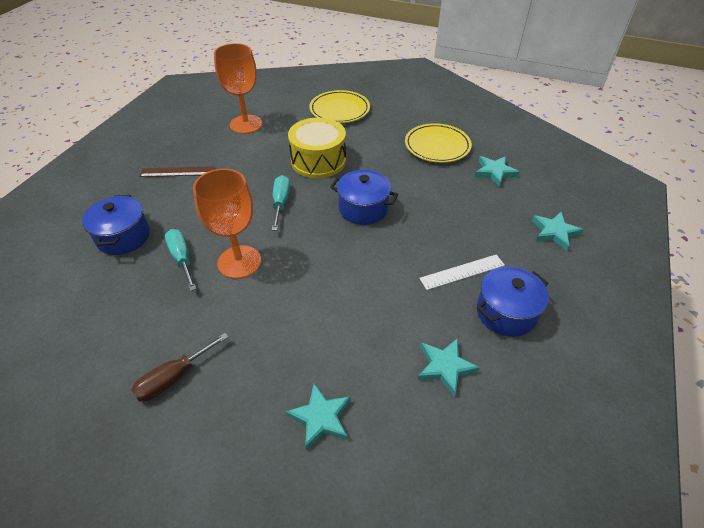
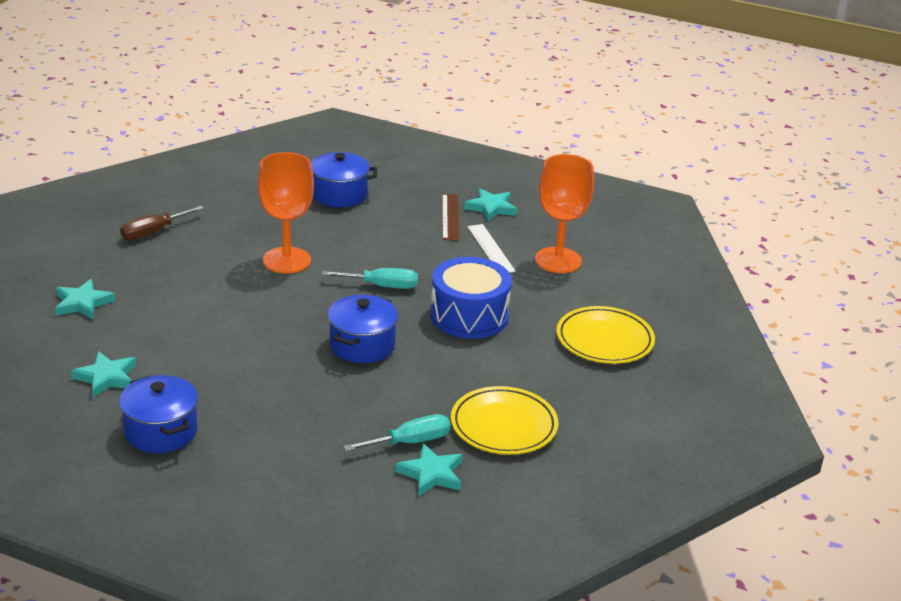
camera: 90 degrees right, 15 degrees down
brown screwdriver [131,333,229,402] -> brown screwdriver turned 90 degrees counterclockwise [120,206,204,240]
turquoise screwdriver [165,229,196,291] -> turquoise screwdriver moved to [344,414,451,451]
yellow drum [288,117,346,178] -> blue drum [430,257,512,339]
white ruler [419,254,505,290] -> white ruler moved to [467,224,516,273]
turquoise star [532,212,584,251] -> turquoise star moved to [464,188,517,221]

